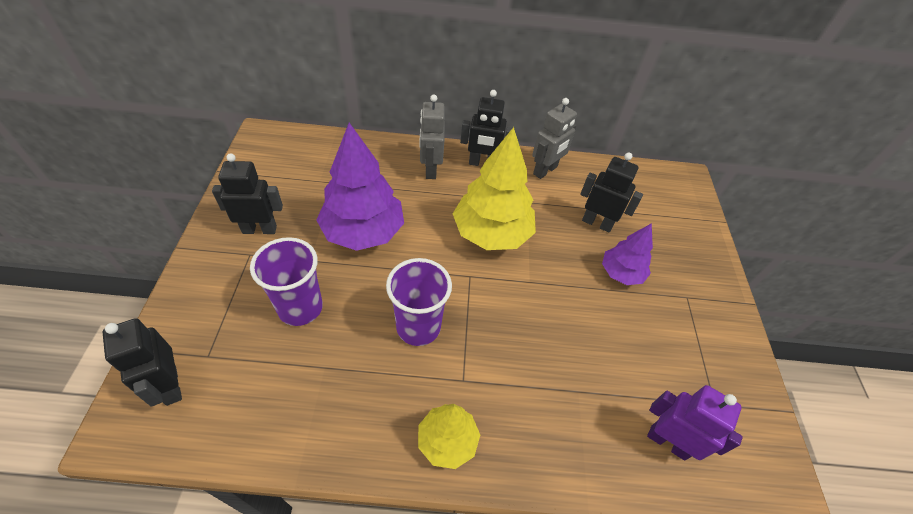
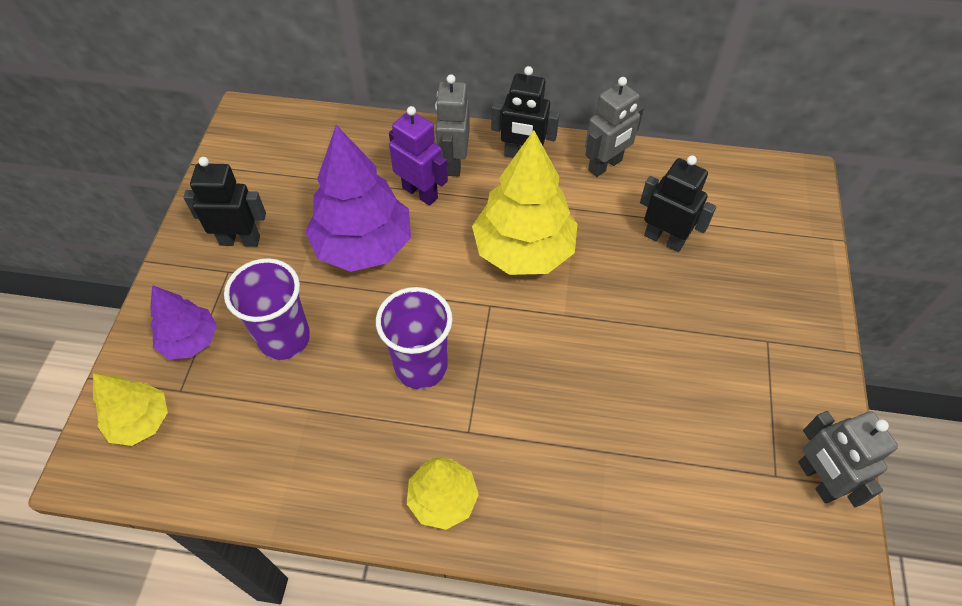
camera: 10 degrees right, 5 degrees up
black robot [102,318,182,407] -> yellow tree [93,373,168,446]
purple tree [602,223,653,285] -> purple tree moved to [150,285,217,359]
purple robot [647,385,743,461] -> purple robot moved to [389,106,448,206]
none -> grey robot [798,411,898,507]

